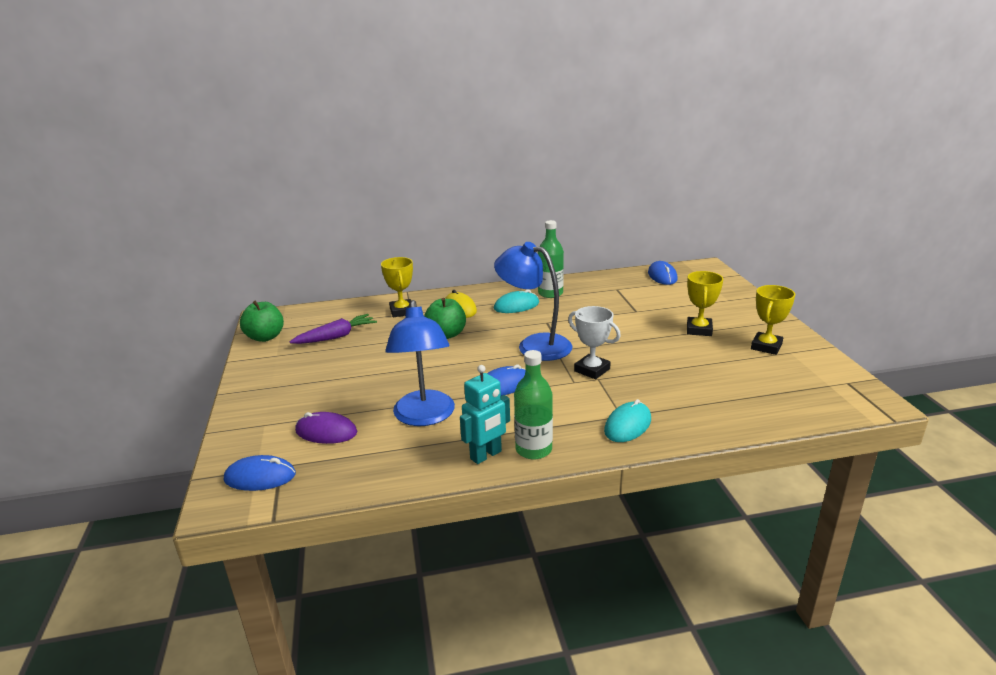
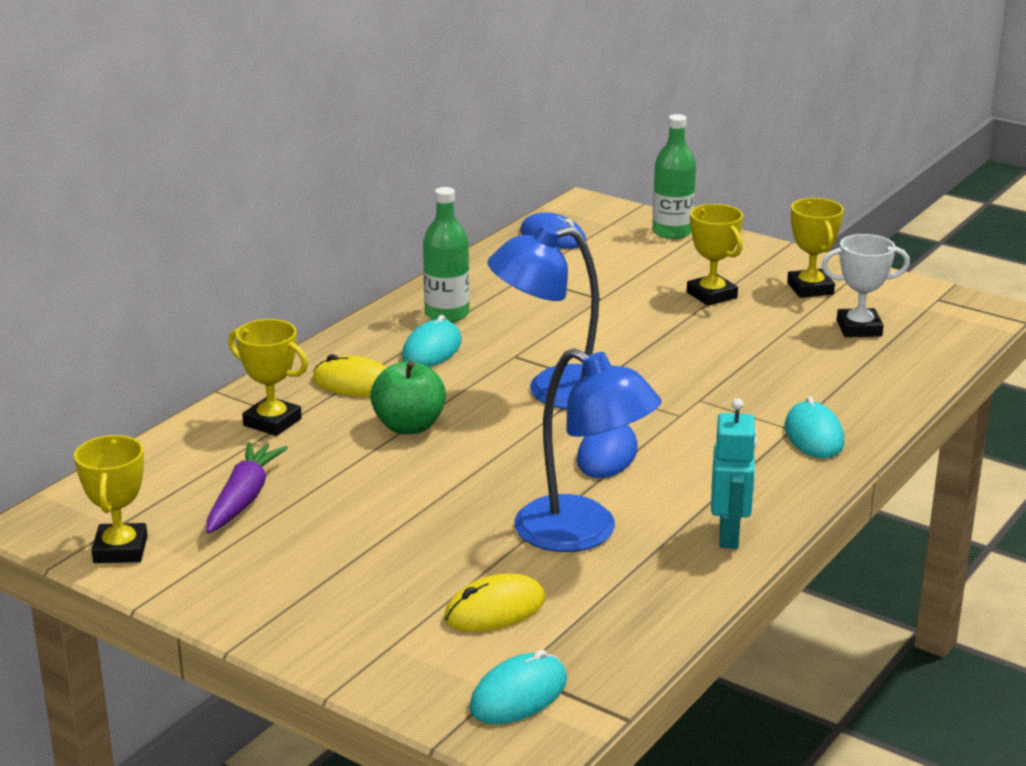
camera: 45 degrees left, 0 degrees up
blue mouse [224,455,296,491] -> turquoise mouse [469,650,567,724]
green apple [240,301,284,342] -> yellow trophy [74,435,147,563]
purple mouse [295,412,357,444] -> yellow mouse [444,573,545,632]
green bottle [514,350,553,459] -> green bottle moved to [652,114,696,239]
white trophy [568,306,621,379] -> white trophy moved to [821,234,910,337]

